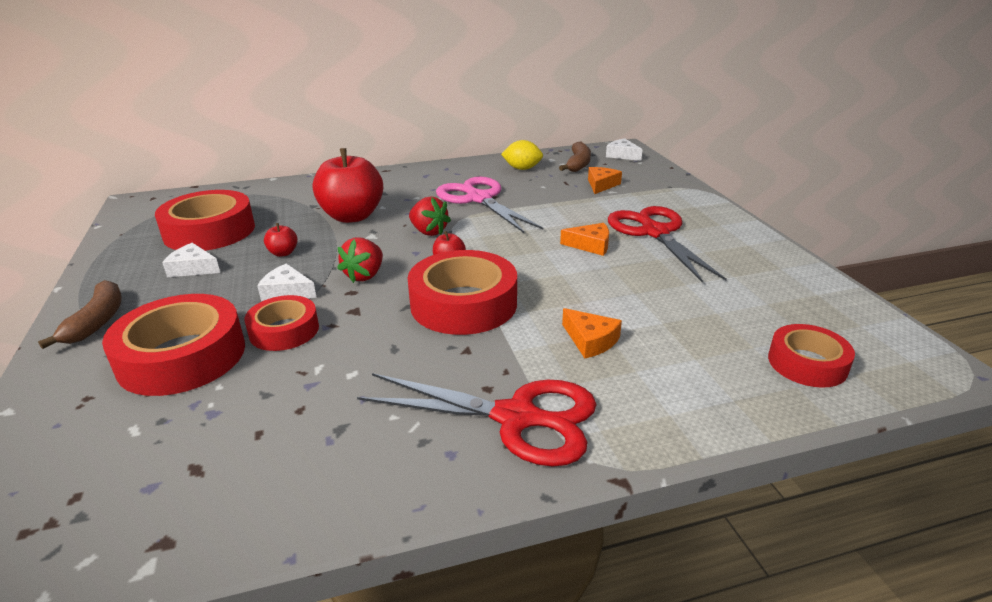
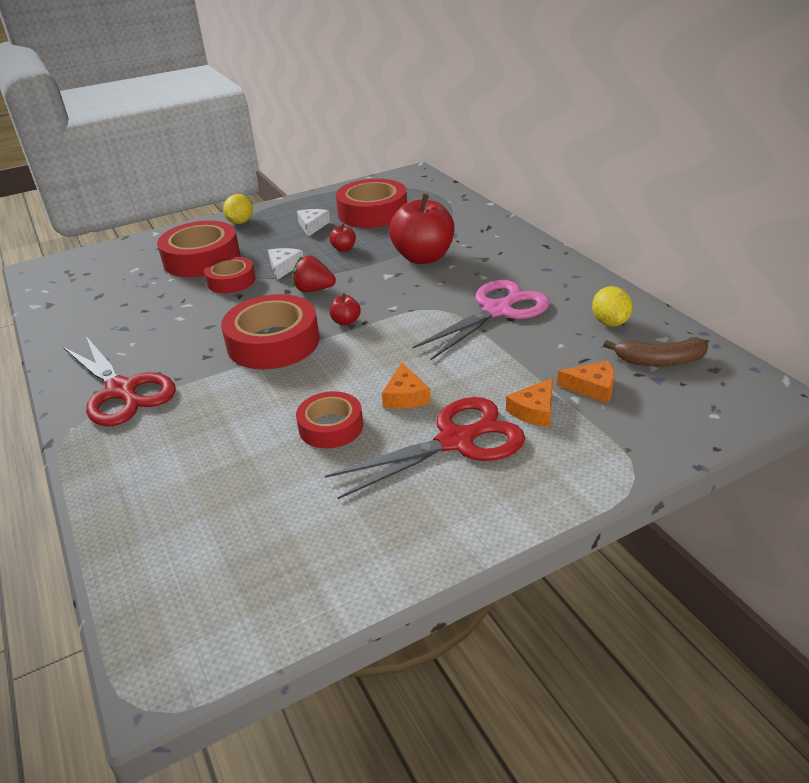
camera: 80 degrees right, 5 degrees up
brown banana [38,280,122,349] -> yellow lemon [223,194,253,224]
red scissors [357,373,597,467] -> red scissors turned 45 degrees counterclockwise [63,336,176,426]
red strawberry [409,196,451,236] -> none
orange cheese [562,308,622,358] -> orange cheese moved to [506,378,553,427]
white cheese [606,138,643,161] -> none
red tape [768,324,855,388] -> red tape moved to [296,391,363,449]

